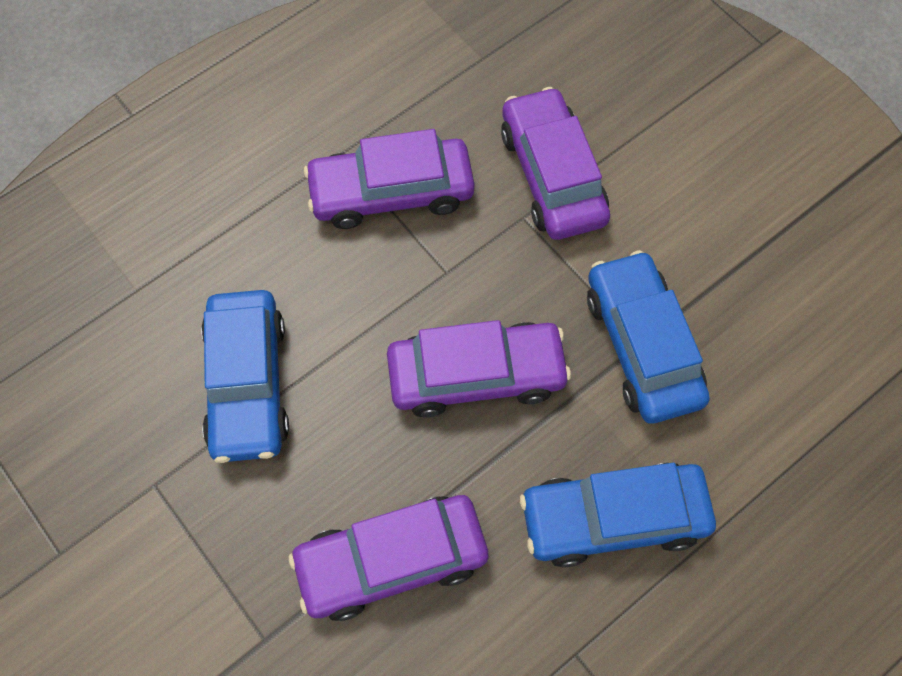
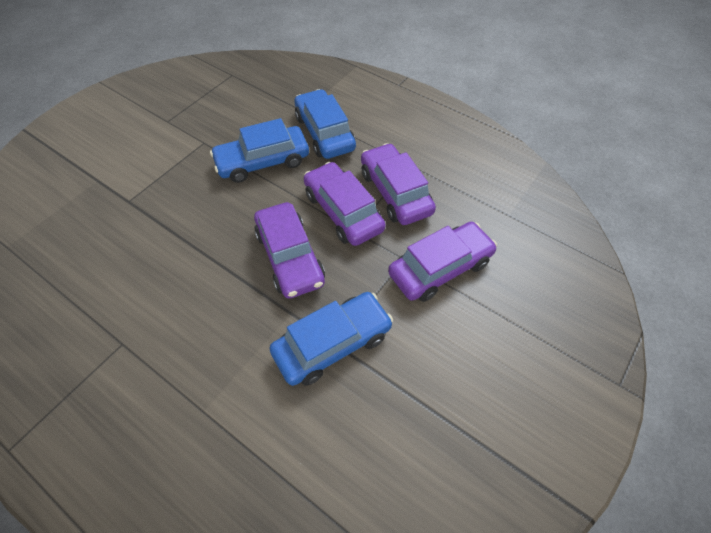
camera: 75 degrees right, 10 degrees down
purple car [289,495,489,621] -> purple car moved to [304,162,386,246]
blue car [520,463,716,568] -> blue car moved to [294,89,356,159]

